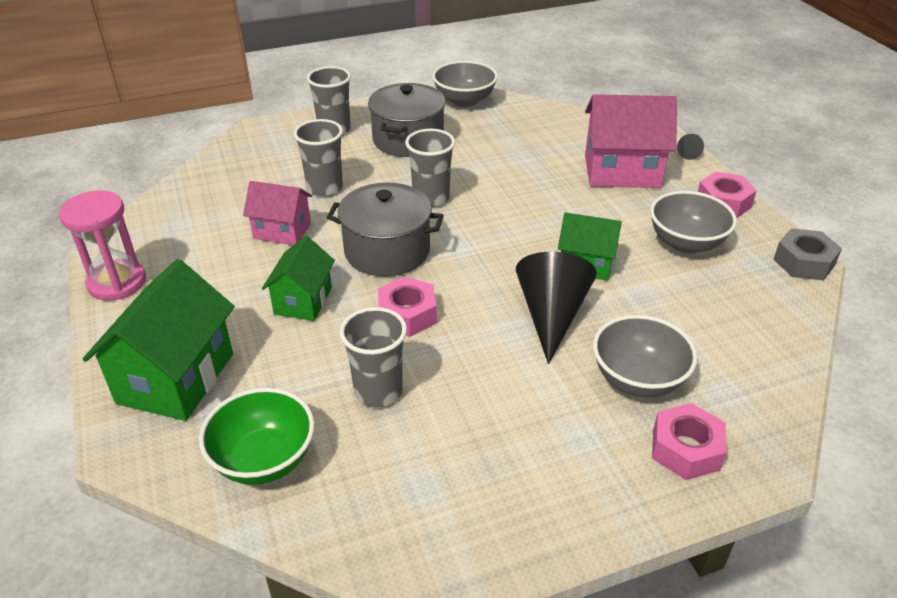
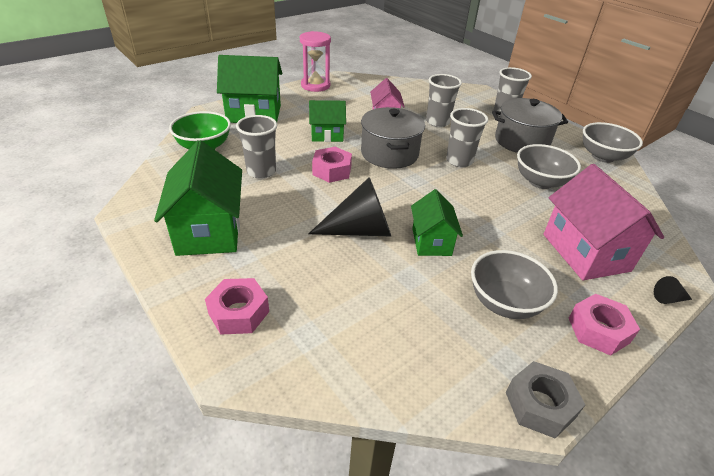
camera: 70 degrees right, 0 degrees up
grey bowl [593,315,698,398] -> grey bowl moved to [517,144,581,189]
none -> green house [154,140,242,256]

